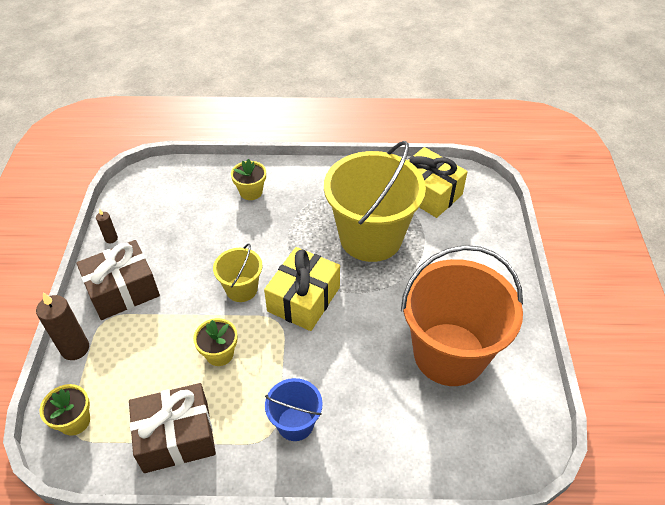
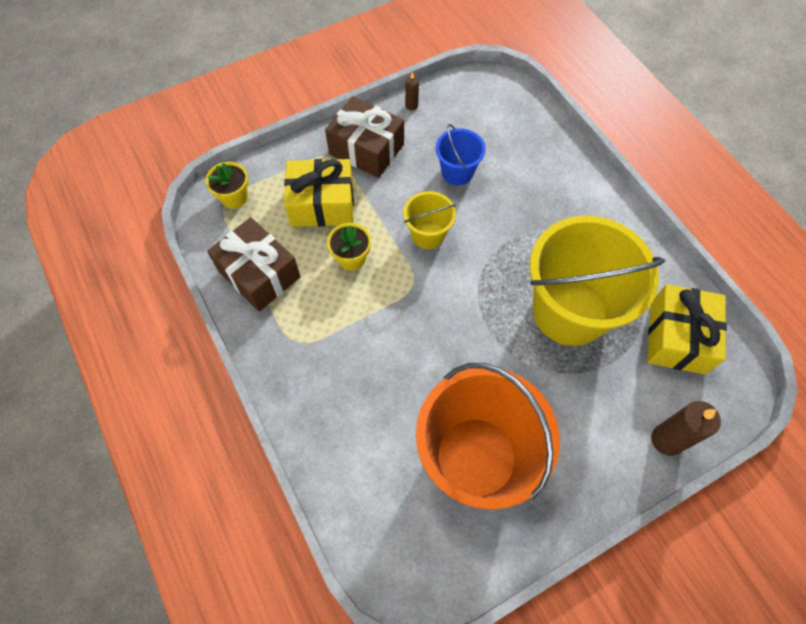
camera: 60 degrees right, 15 degrees up
brown candle [36,292,89,360] -> brown candle moved to [651,401,721,456]
yellow flower pot [231,159,266,200] -> none
yellow gift [264,247,340,331] -> yellow gift moved to [284,159,354,227]
blue bucket [265,378,323,441] -> blue bucket moved to [436,124,486,185]

